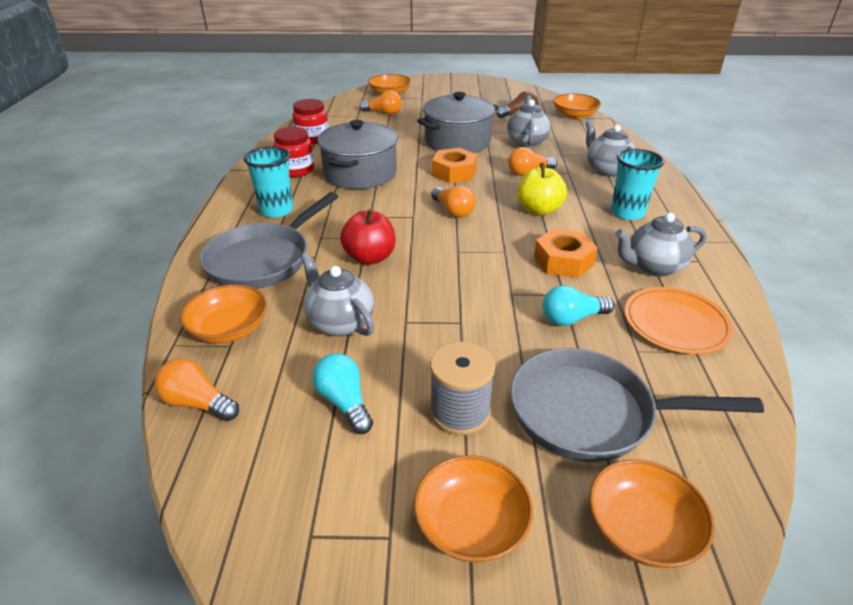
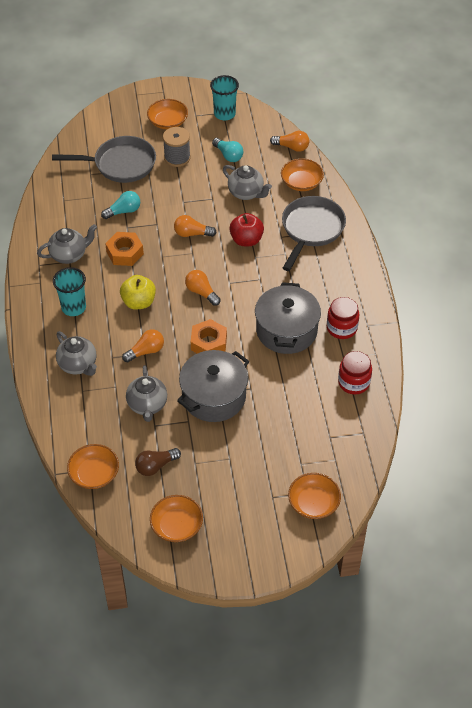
camera: 170 degrees right, 15 degrees up
turquoise cup [244,147,293,218] -> turquoise cup moved to [210,75,239,120]
orange light bulb [360,91,402,115] -> orange light bulb moved to [174,215,217,237]
orange bowl [589,459,715,568] -> orange bowl moved to [150,495,203,542]
orange plate [624,287,734,354] -> none

